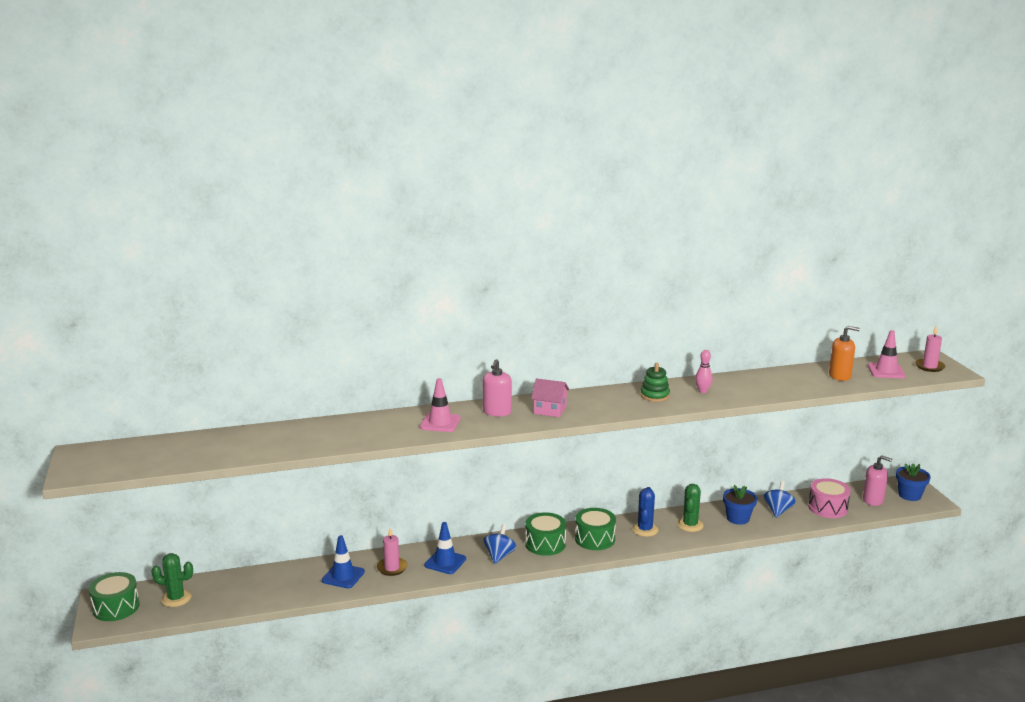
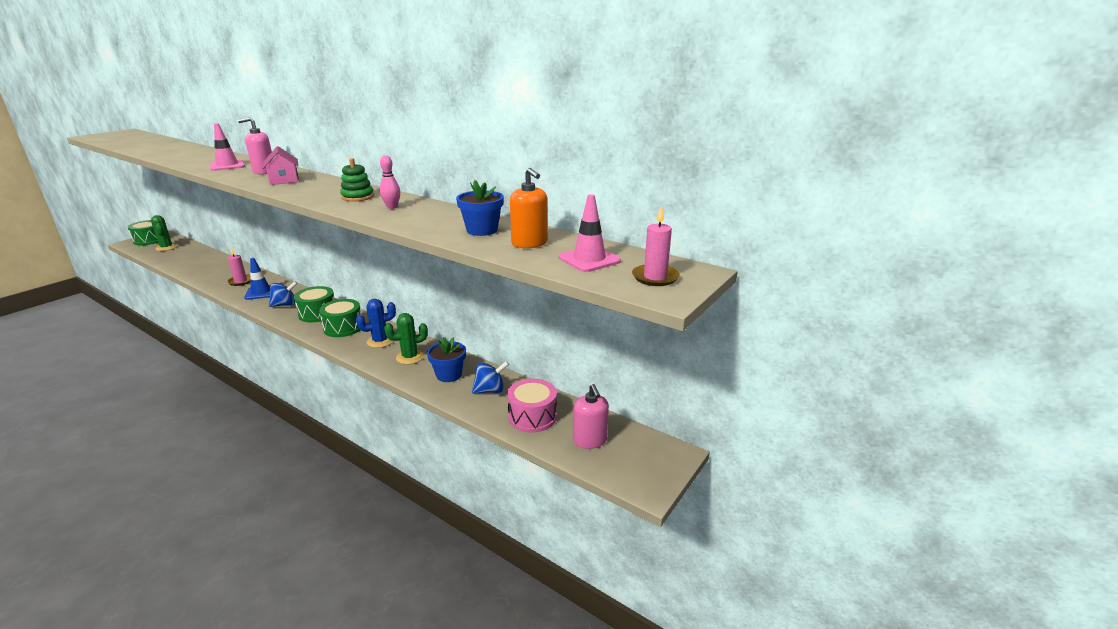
camera: 50 degrees right, 5 degrees up
blue traffic cone [322,535,365,588] -> none
blue flower pot [896,463,931,501] -> blue flower pot moved to [456,180,504,236]

